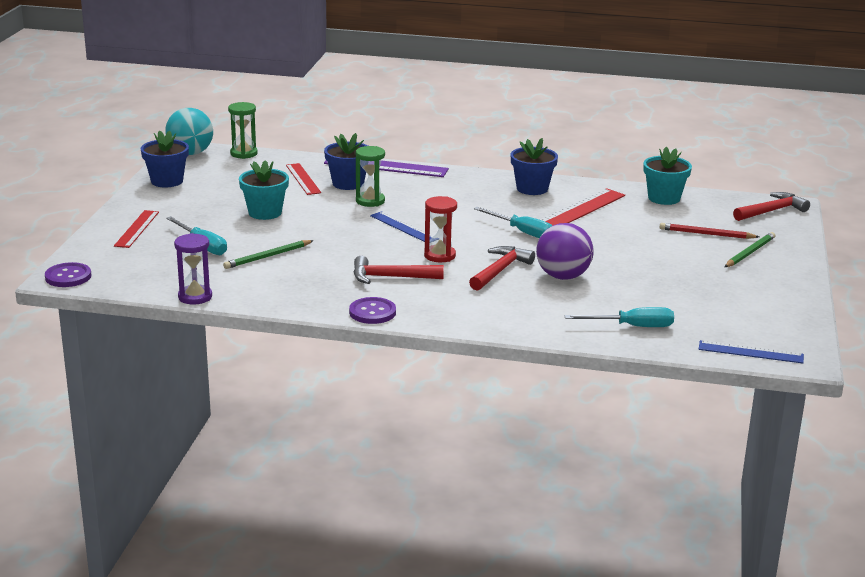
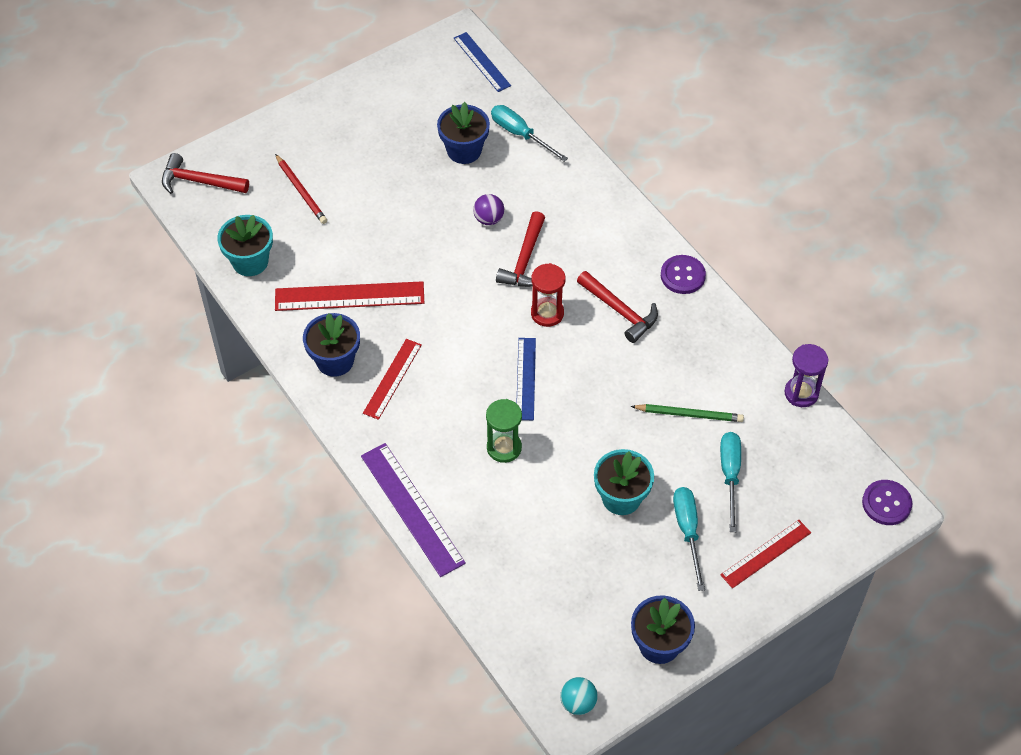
camera: 135 degrees left, 30 degrees up
turquoise ball [165,108,213,155] -> turquoise ball [560,677,598,715], size x0.56
green hourglass [228,102,258,159] -> none
red ruler [286,163,321,195] -> red ruler moved to [363,339,422,420]
blue flower pot [324,133,368,190] -> blue flower pot moved to [437,102,490,164]
red hammer [469,246,535,291] -> red hammer turned 60 degrees counterclockwise [496,211,545,287]
turquoise screwdriver [474,207,553,238] -> turquoise screwdriver moved to [673,487,705,591]
purple ball [536,223,594,280] -> purple ball [473,194,504,225], size x0.56
green pencil [725,232,776,267] -> none

